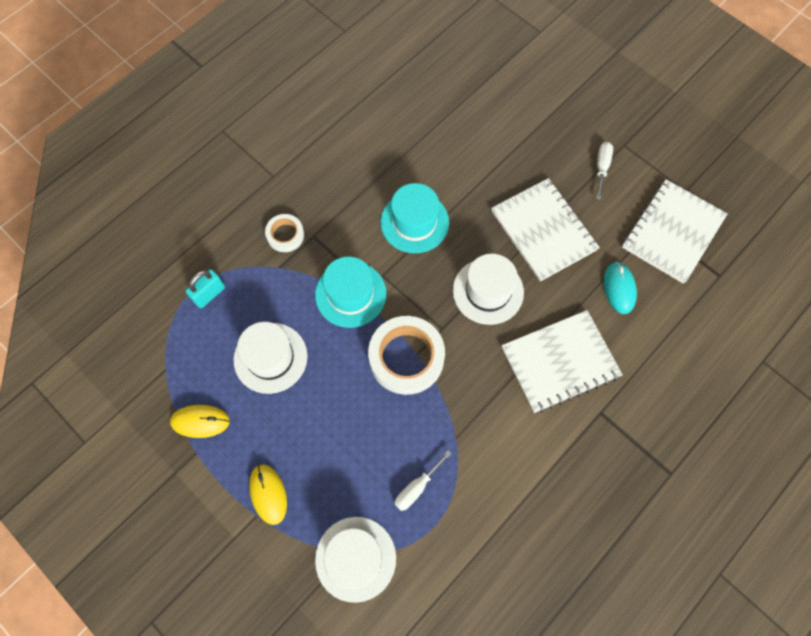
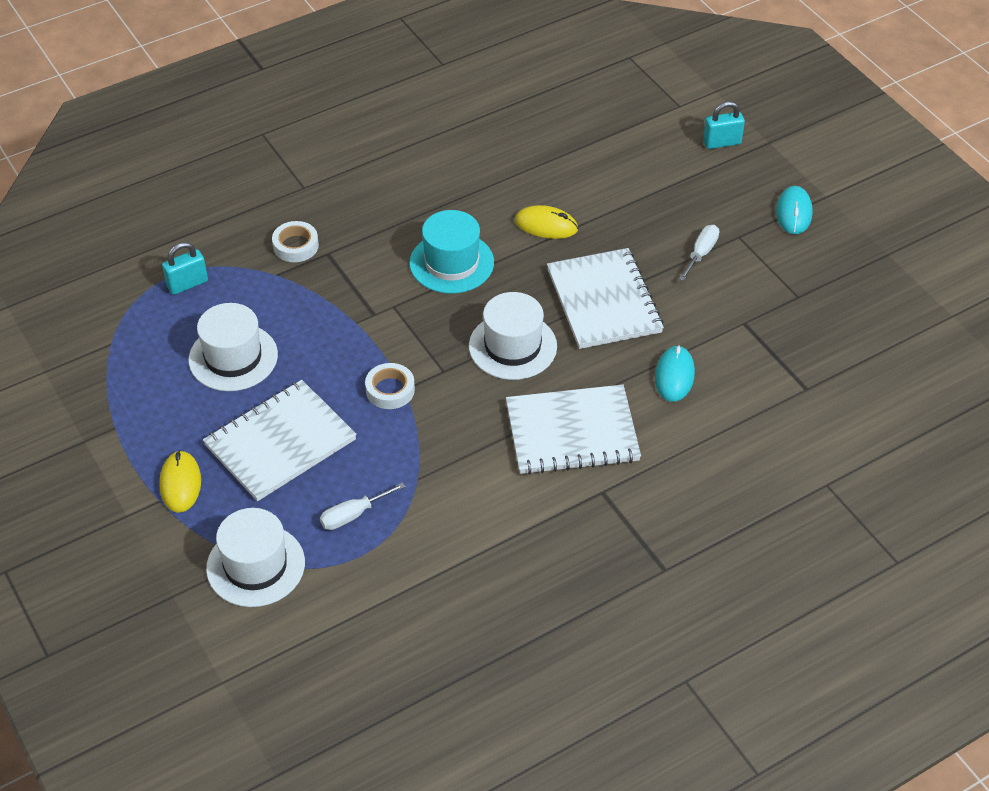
camera: 15 degrees right, 20 degrees down
yellow mouse [170,405,230,438] -> yellow mouse moved to [515,205,578,239]
turquoise hat [315,257,386,328] -> none
white tape [368,316,445,395] -> white tape [365,363,415,409], size x0.53
white notebook [622,179,727,284] -> white notebook moved to [203,380,357,501]
none -> turquoise padlock [703,101,745,149]
none -> turquoise mouse [776,186,813,234]

